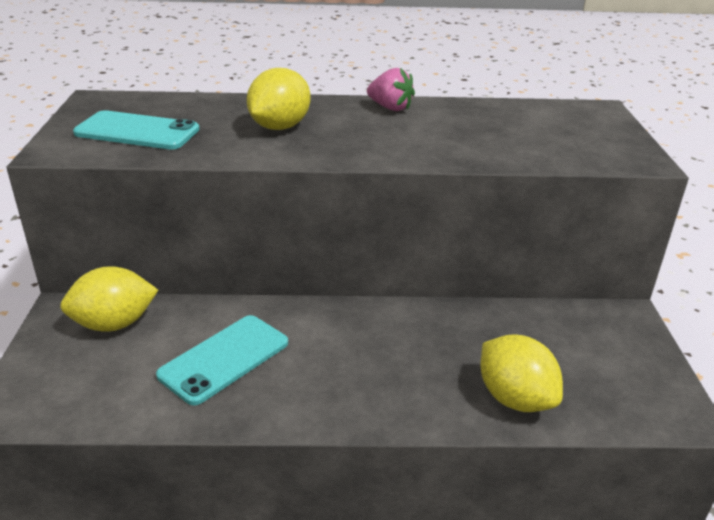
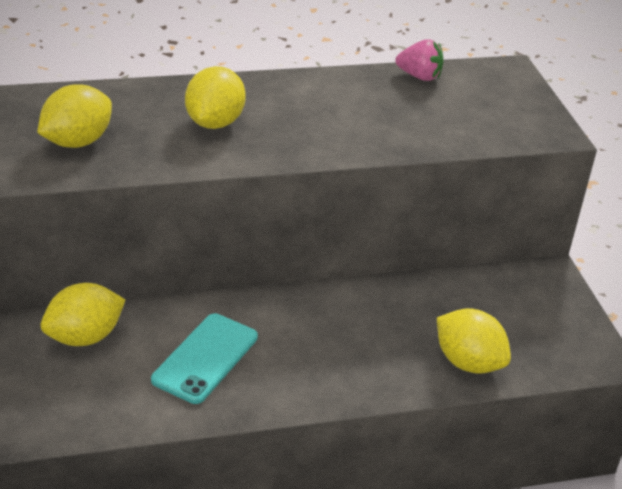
camera: 15 degrees left, 5 degrees up
turquoise phone [73,110,200,150] -> yellow lemon [37,85,112,148]
pink strawberry [367,68,415,111] -> pink strawberry moved to [395,39,444,81]

